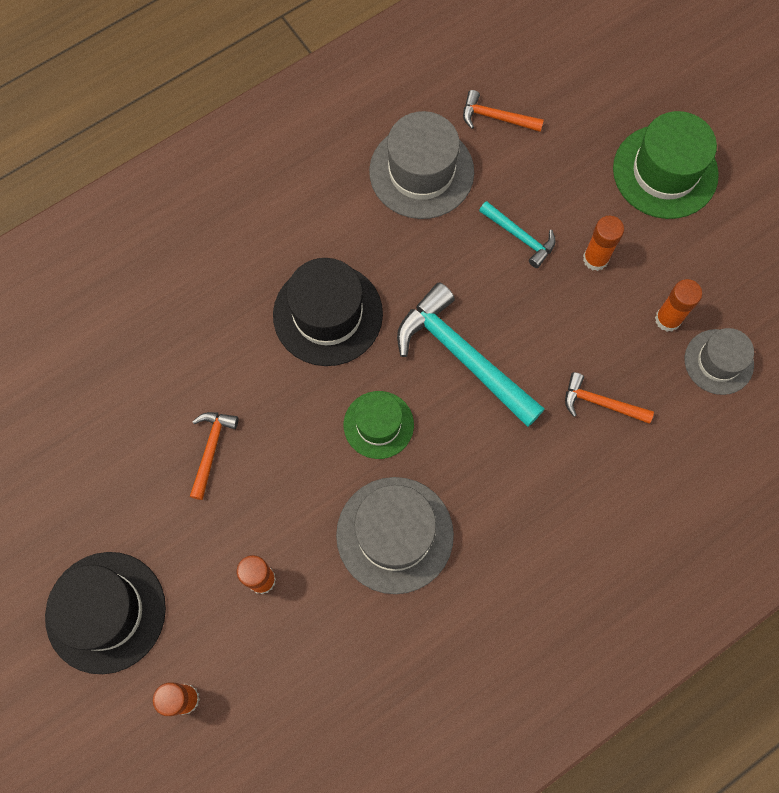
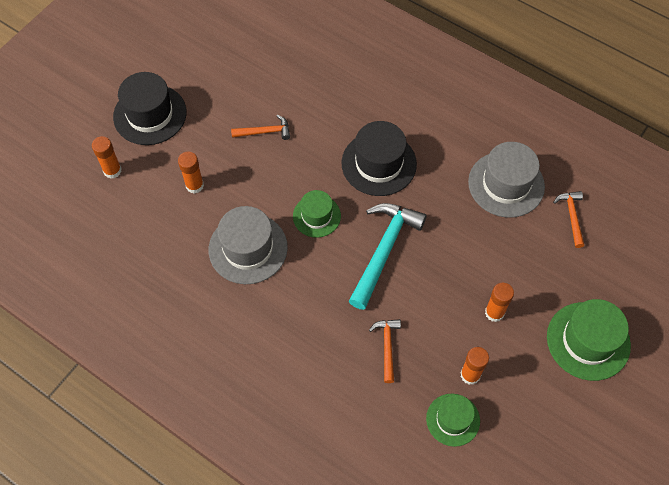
camera: 70 degrees right, 10 degrees down
turquoise hammer [479,201,556,268] -> none
grey hat [685,328,754,395] -> green hat [426,394,480,447]

